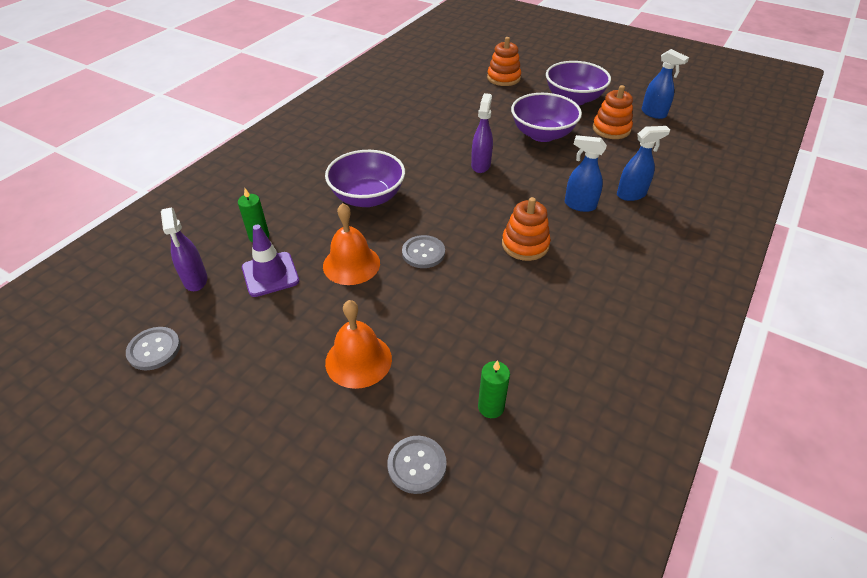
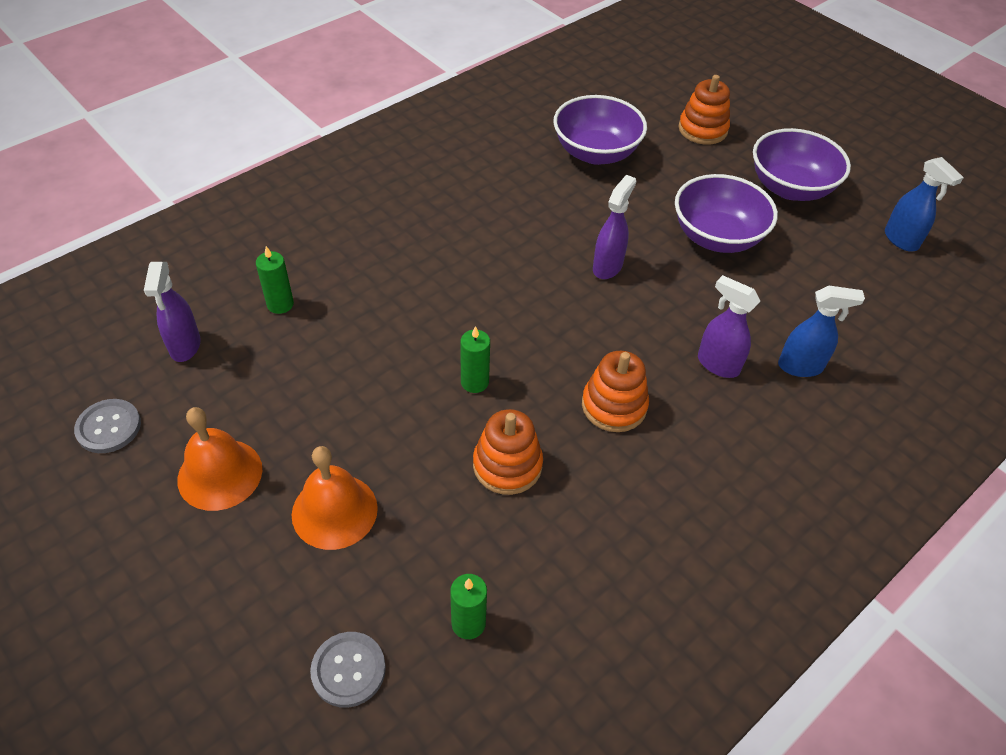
camera: 15 degrees right, 5 degrees up
purple traffic cone [242,225,299,297] -> none
orange bell [323,203,380,285] -> orange bell moved to [177,407,262,511]
purple bowl [325,150,405,207] -> purple bowl moved to [553,95,647,165]
grey button [402,235,445,268] -> green candle [460,326,490,393]
blue spray bottle [565,135,607,212] -> purple spray bottle [698,275,760,378]
orange stacking toy [593,85,633,139] -> orange stacking toy moved to [473,409,543,495]

